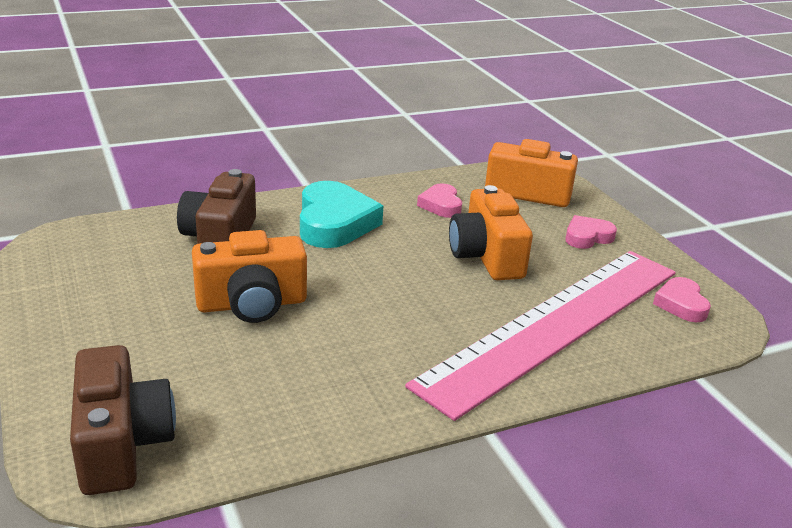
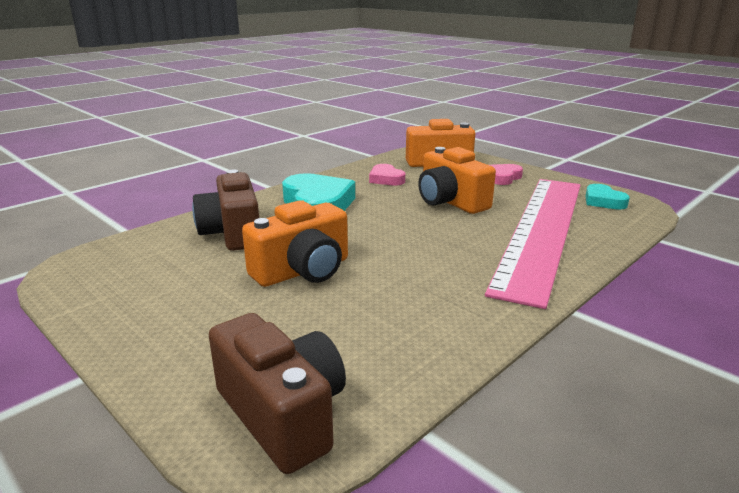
camera: 20 degrees left, 5 degrees down
pink heart [653,277,711,322] -> turquoise heart [586,184,630,210]

